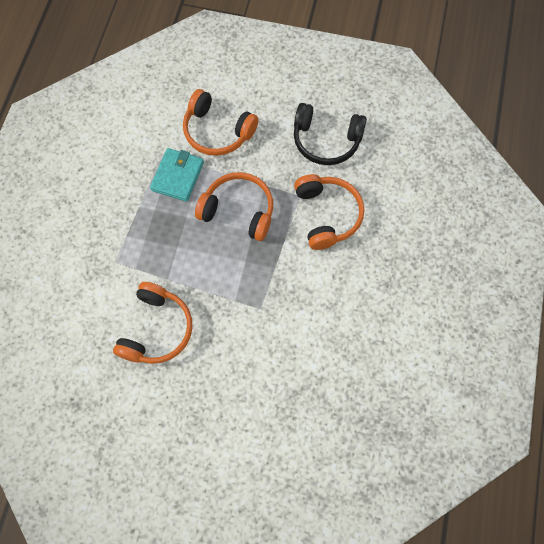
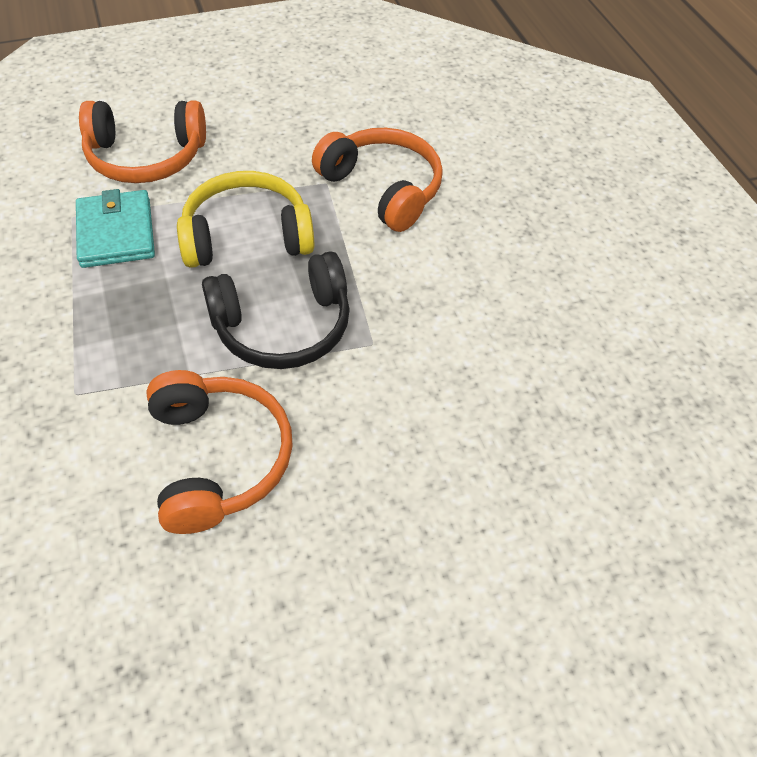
camera: 35 degrees left, 15 degrees down
orange headphones [195,172,273,241] -> yellow headphones [177,171,314,268]
black headphones [294,103,367,165] -> black headphones moved to [202,251,350,369]

